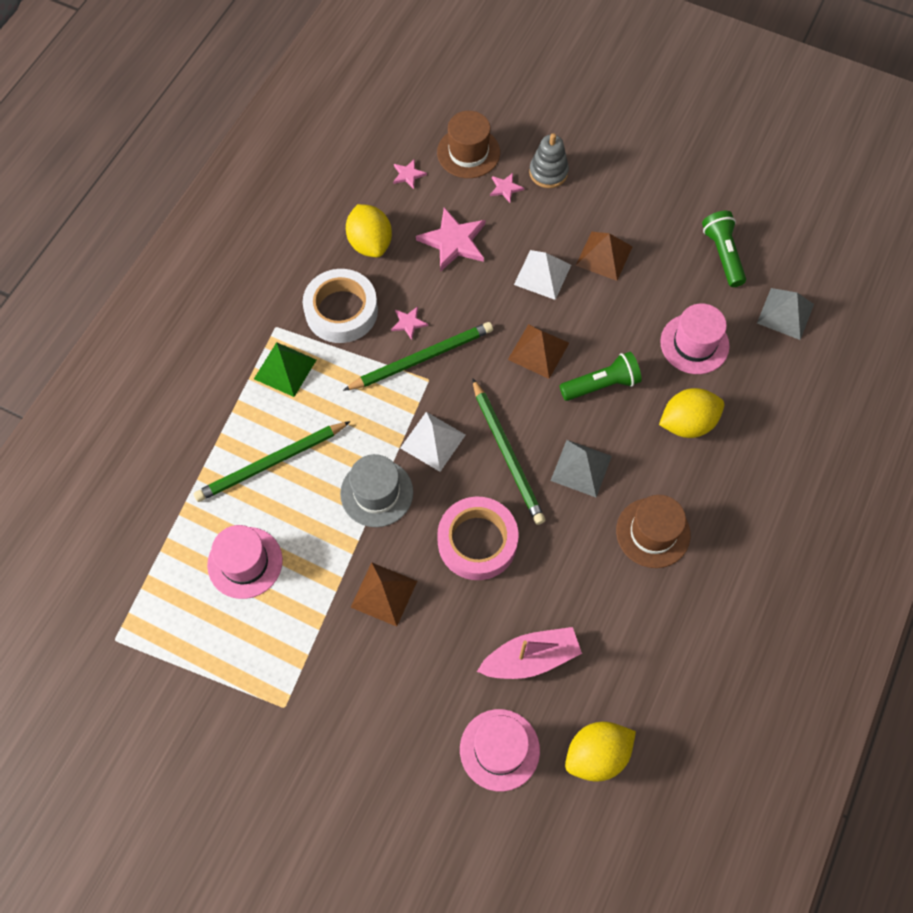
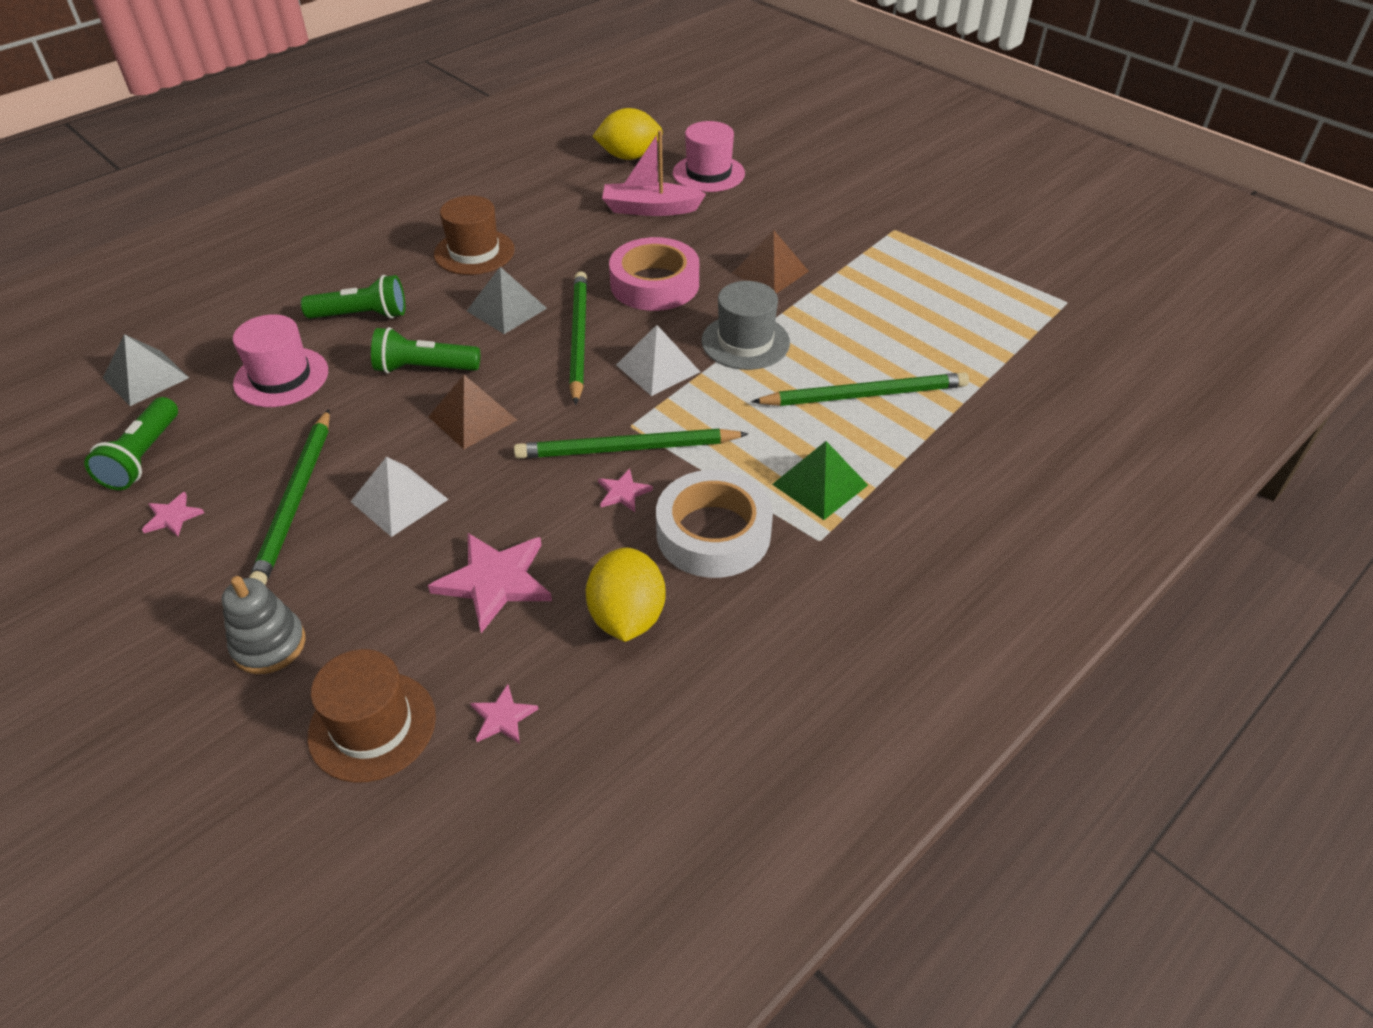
camera: 160 degrees left, 20 degrees down
pink hat [207,525,283,599] -> none
pink star [490,173,524,203] -> pink star moved to [142,492,204,536]
brown pyramid [576,232,633,281] -> green pencil [249,409,330,585]
yellow lemon [659,388,724,438] -> green flashlight [301,275,405,319]

